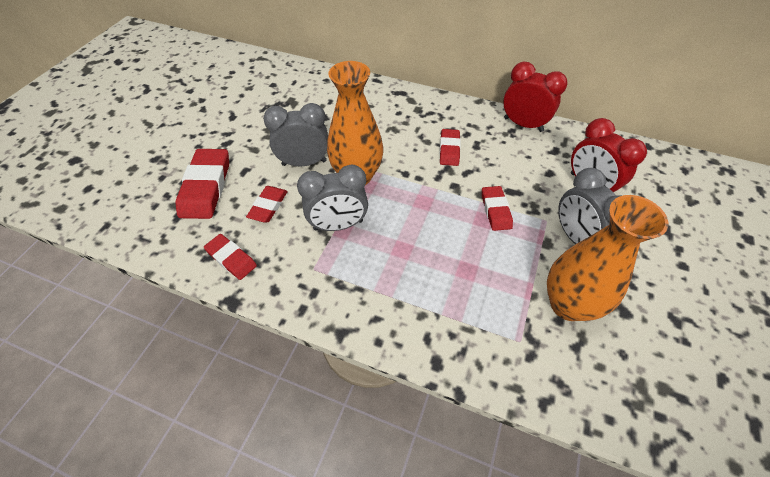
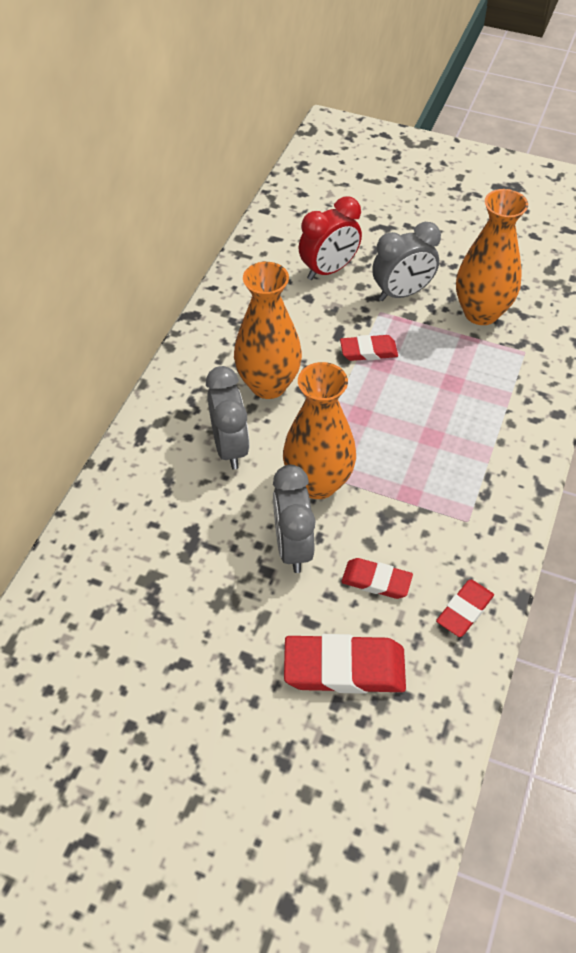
camera: 90 degrees left, 0 degrees up
grey clock [297,164,368,231] -> grey clock moved to [206,366,250,469]
red eraser [440,129,461,166] -> orange vase [234,262,302,399]
red clock [503,62,568,132] -> none

